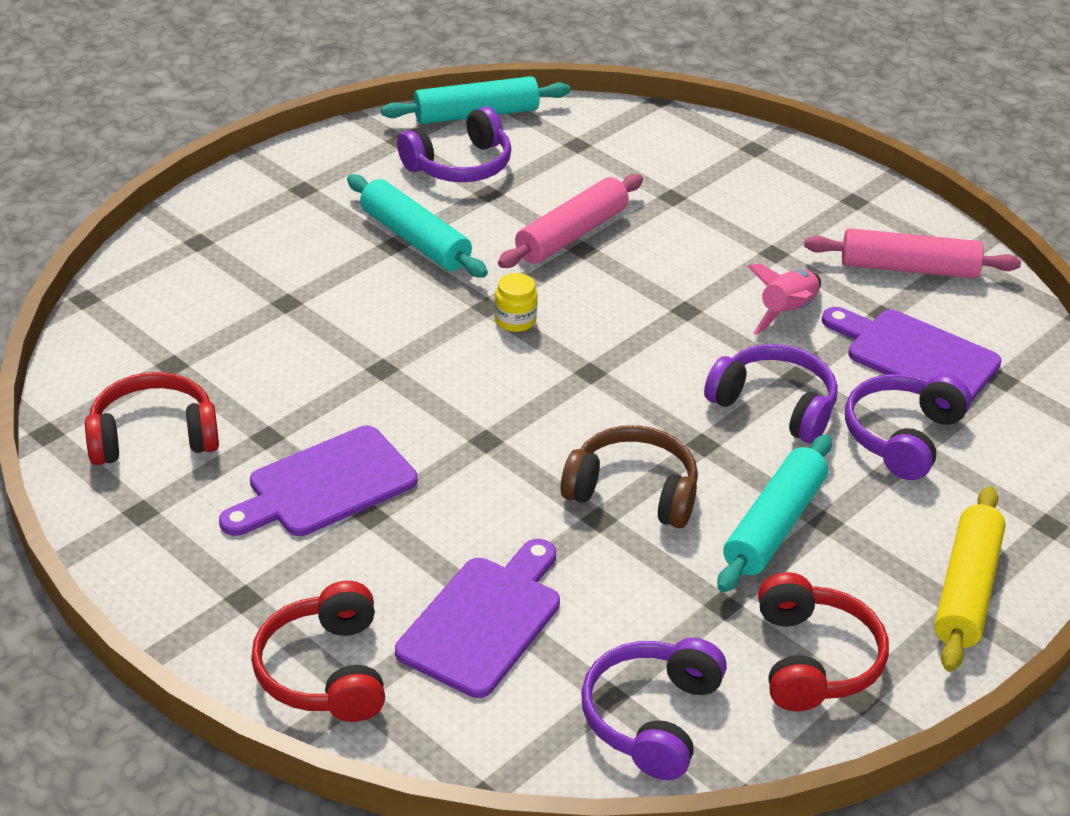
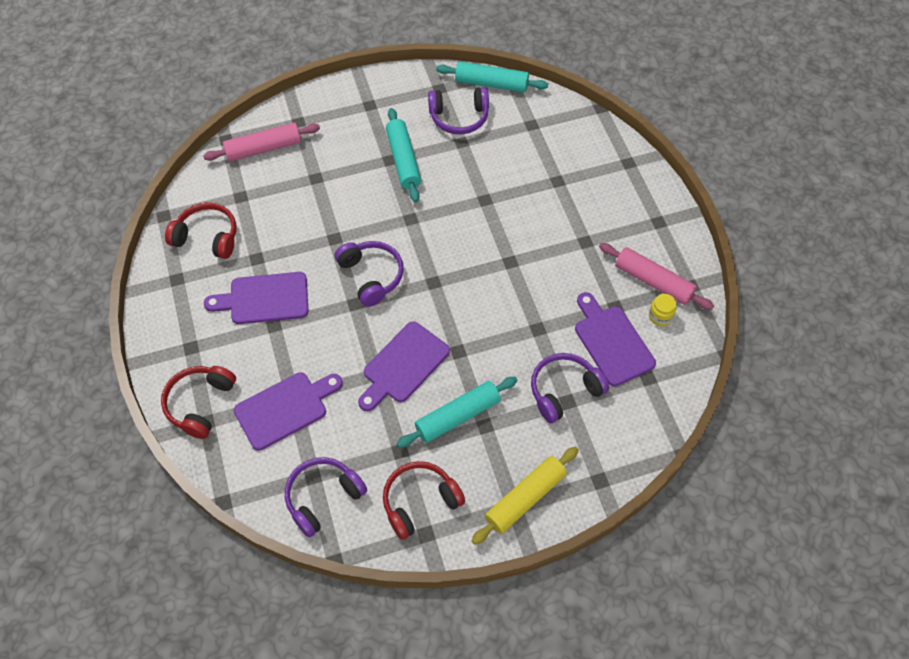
camera: 30 degrees right, 20 degrees up
yellow jar [495,273,538,332] -> yellow jar moved to [649,294,676,326]
pink rolling pin [498,174,643,268] -> pink rolling pin moved to [203,123,320,162]
brown headphones [560,425,698,528] -> purple cutting board [358,321,450,411]
purple headphones [704,344,837,443] -> purple headphones moved to [335,241,404,307]
pink rocket [747,264,821,335] -> none
red headphones [758,572,889,711] -> red headphones turned 150 degrees counterclockwise [383,461,465,540]

